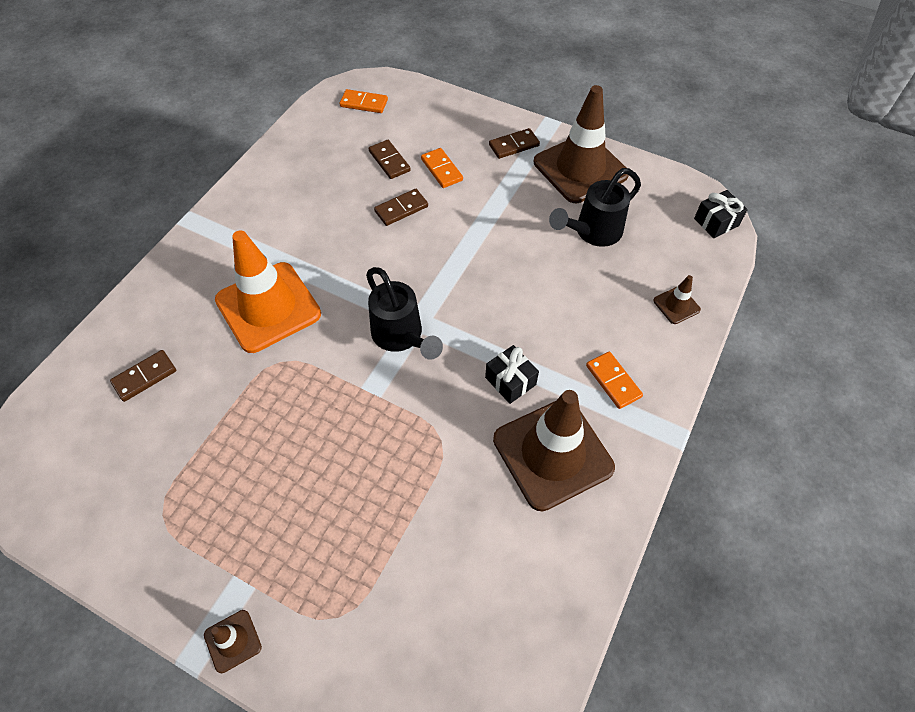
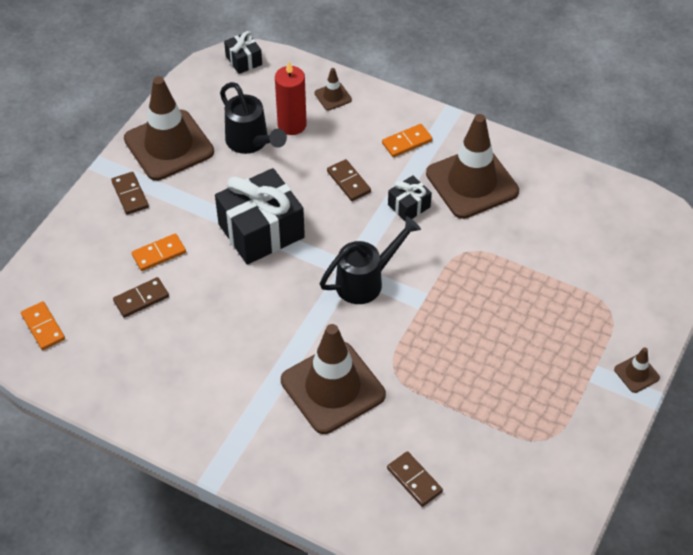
camera: 90 degrees left, 5 degrees down
orange traffic cone [215,230,321,353] -> brown traffic cone [281,324,386,434]
orange domino [339,89,388,113] -> orange domino turned 45 degrees counterclockwise [21,301,65,350]
brown domino [374,189,428,226] -> brown domino moved to [327,159,371,201]
none -> black gift [215,168,305,265]
none -> red candle [275,62,307,135]

